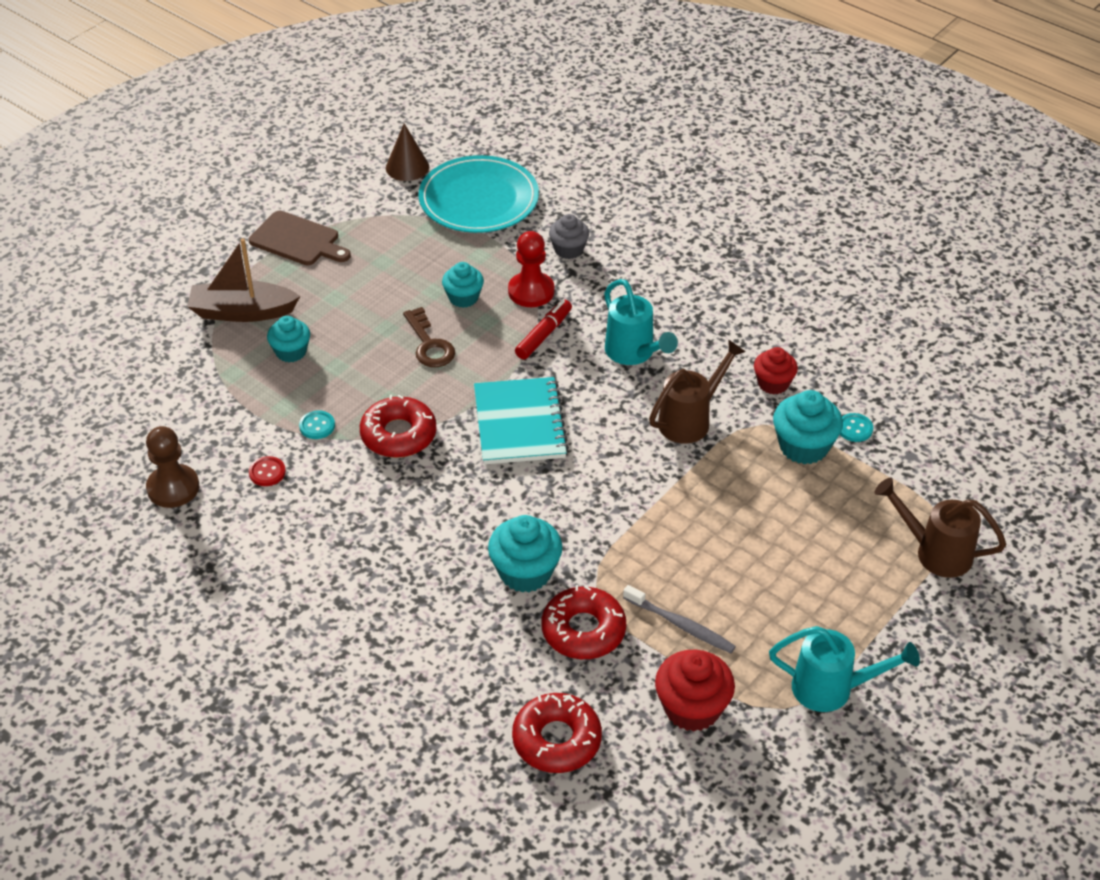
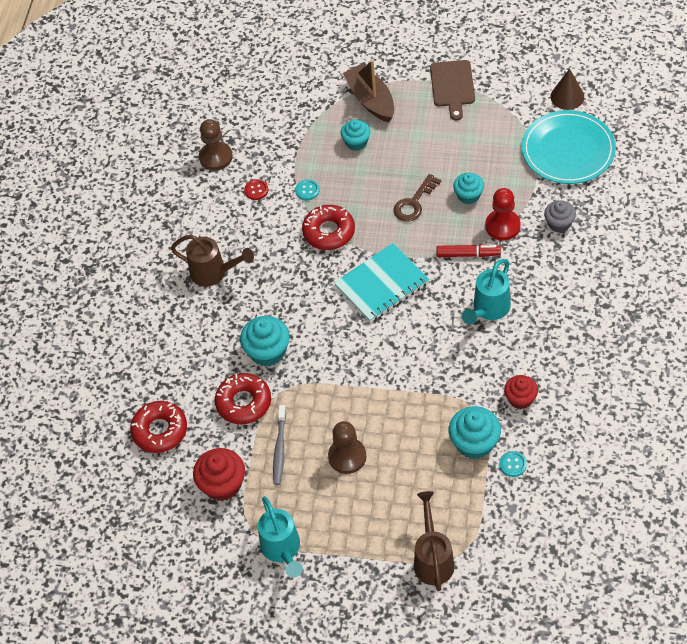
camera: 65 degrees right, 10 degrees up
brown watering can [649,339,746,444] -> brown watering can moved to [171,234,254,287]
none -> brown pawn [328,421,366,474]

